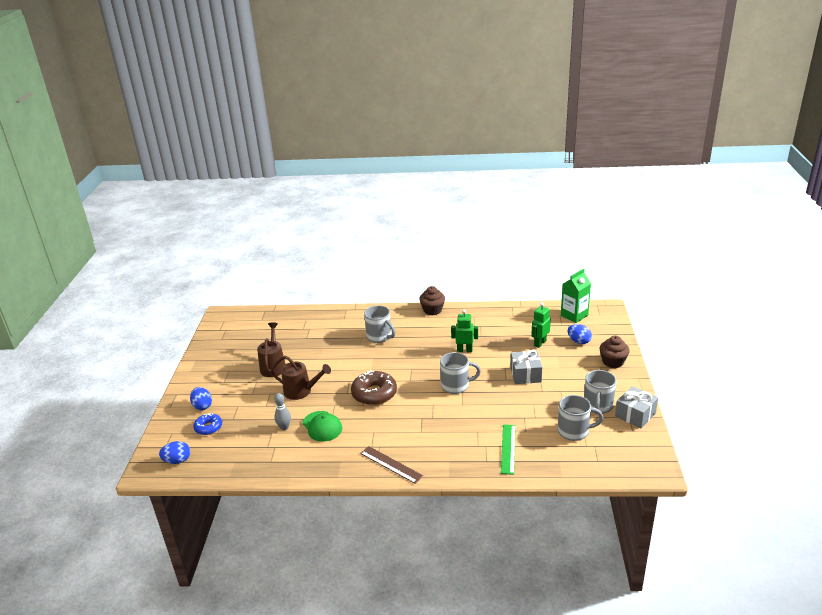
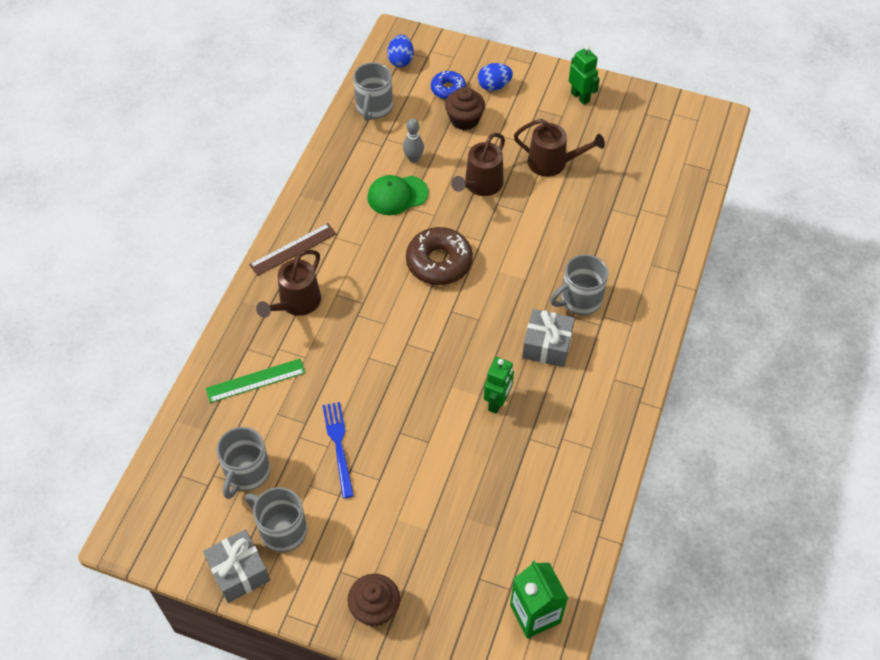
camera: 105 degrees right, 25 degrees up
brown cupcake [419,286,445,315] -> brown cupcake moved to [445,87,485,130]
grey mug [440,352,481,394] -> grey mug moved to [353,62,393,121]
green ruler [501,424,516,475] -> green ruler turned 45 degrees counterclockwise [206,359,306,403]
grey gift [511,350,542,384] -> grey gift moved to [522,309,575,367]
green robot [531,302,551,348] -> green robot moved to [569,46,600,105]
blue egg [568,324,592,344] -> none
none -> brown watering can [256,250,321,318]
none -> blue fork [322,402,354,498]

